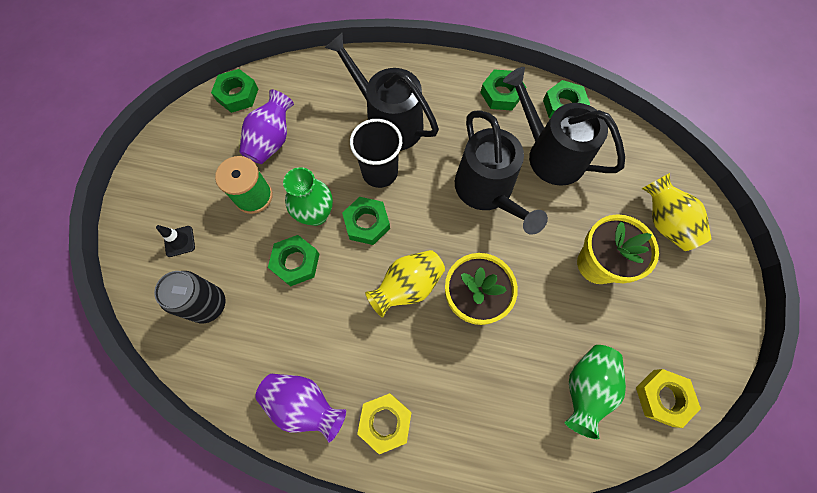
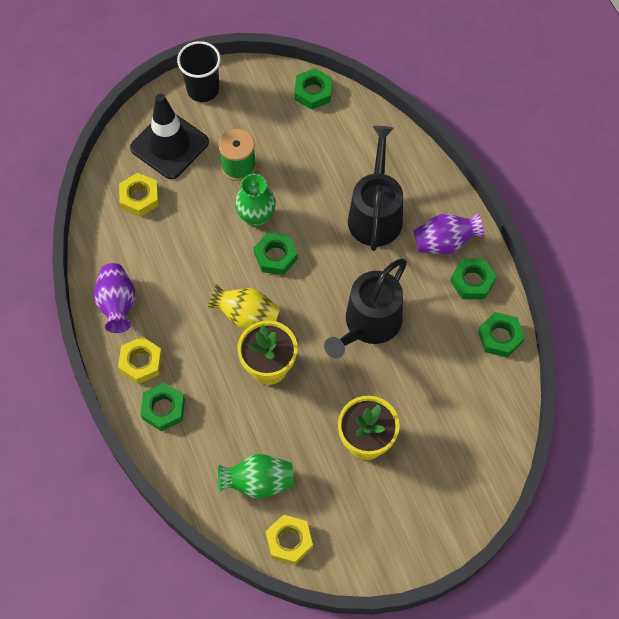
camera: 55 degrees right, 5 degrees down
black can [154,271,226,323] -> yellow nut [119,173,159,217]
black traffic cone [156,225,195,257] -> black traffic cone [130,94,209,179], size x2.48
purple vase [239,89,294,164] -> purple vase moved to [414,213,485,254]
green nut [268,235,319,287] -> green nut moved to [140,383,185,431]
black cup [350,119,402,188] -> black cup moved to [177,41,221,102]
black watering can [503,67,625,186] -> none
yellow vase [642,173,712,251] -> none

